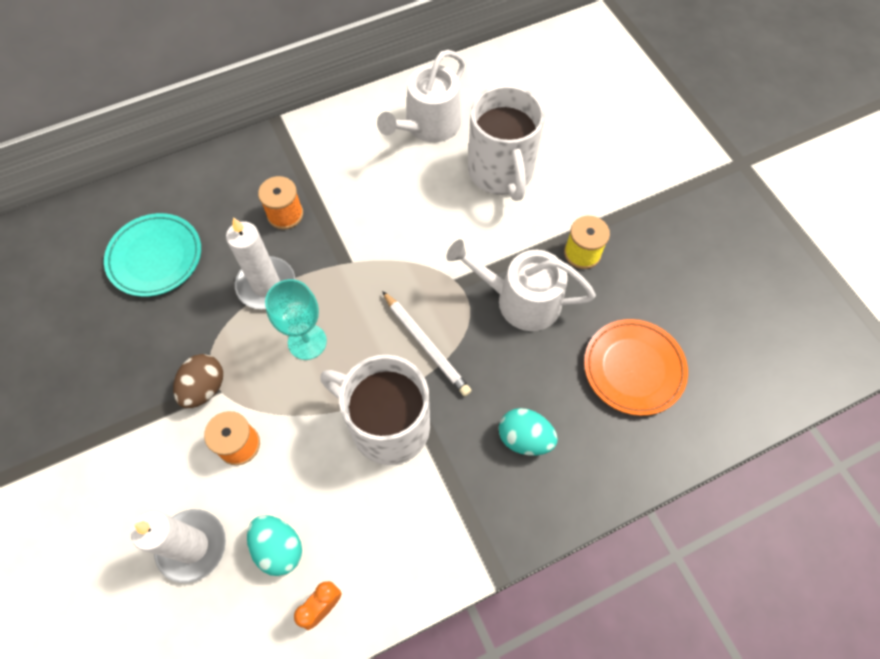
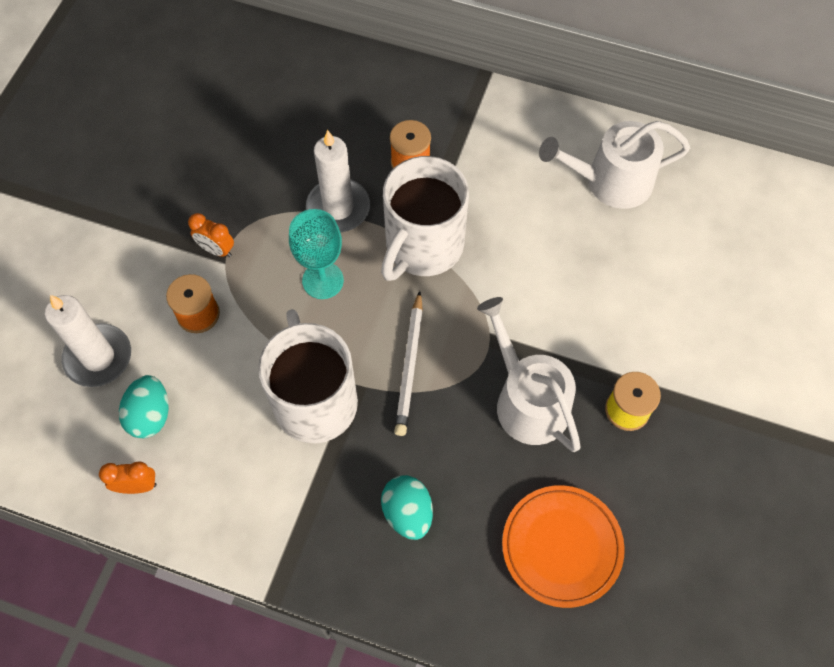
camera: 45 degrees right, 0 degrees up
turquoise plate [104,213,201,297] -> none
brown egg [173,354,223,408] -> orange clock [188,213,234,257]
white mug [468,85,545,201] -> white mug moved to [381,156,469,281]

